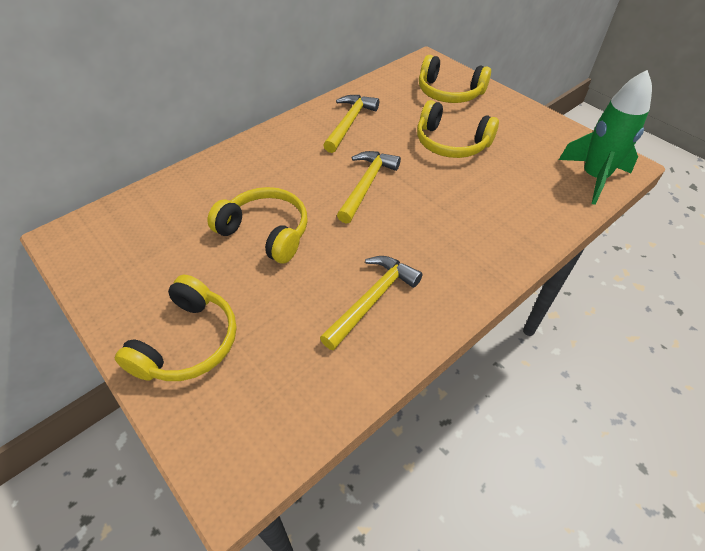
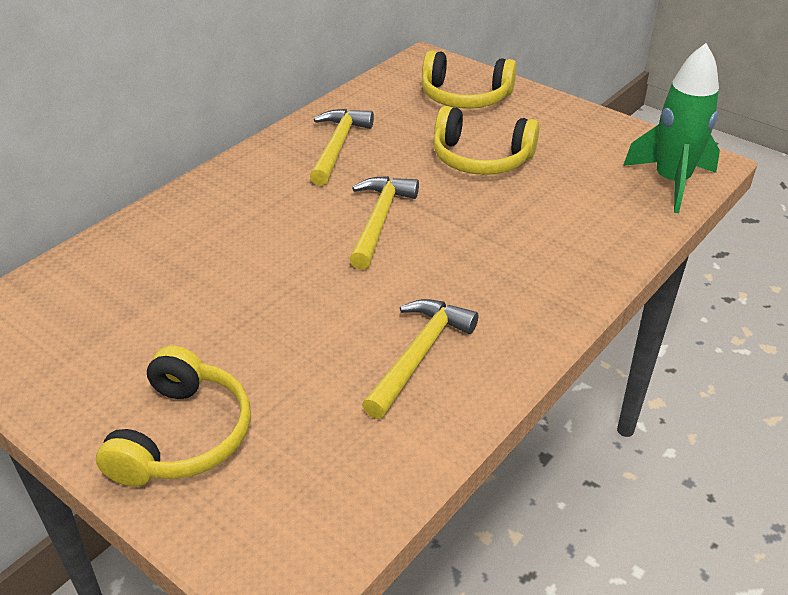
camera: 10 degrees left, 10 degrees down
yellow headphones [207,187,308,264] -> none

